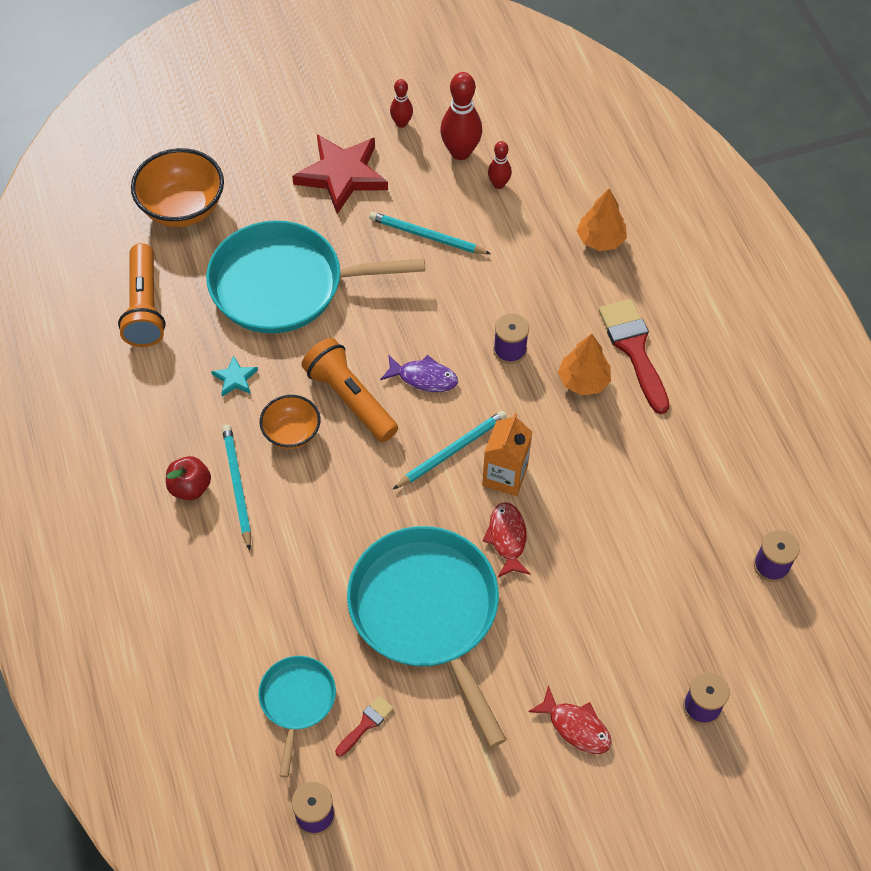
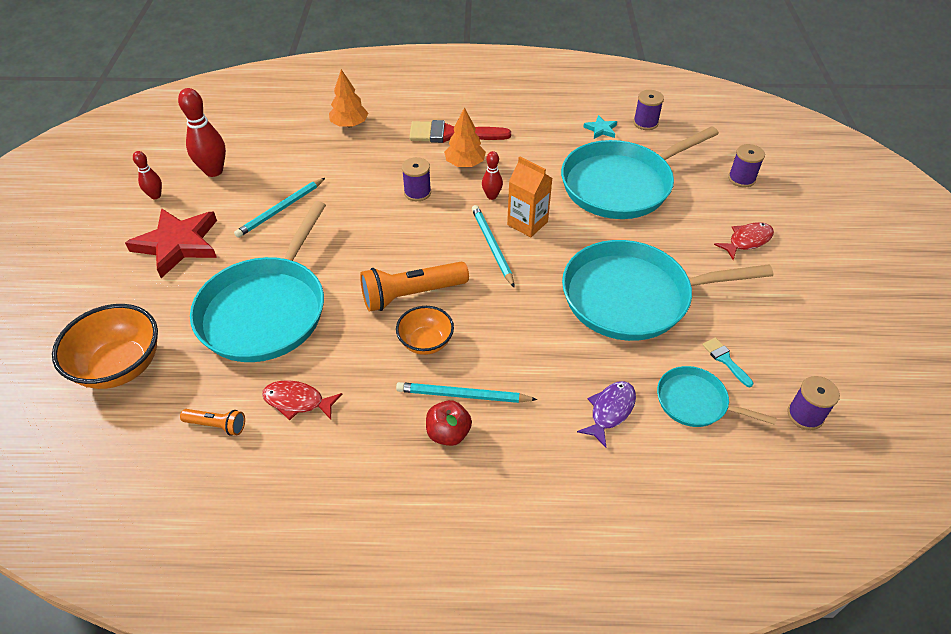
camera: 70 degrees left, 10 degrees down
orange flashlight [118,243,166,347] -> orange flashlight [180,409,245,436], size x0.52
turquoise star [211,355,258,397] -> turquoise star moved to [583,115,617,139]
red brush [335,696,394,757] -> turquoise brush [702,337,753,387]
purple fish [380,355,458,392] -> purple fish moved to [577,381,636,448]
red fish [483,502,530,577] -> red fish moved to [262,380,342,420]
red bowling pin [488,141,512,189] -> red bowling pin moved to [482,151,503,200]
none -> turquoise pan [561,126,719,219]

